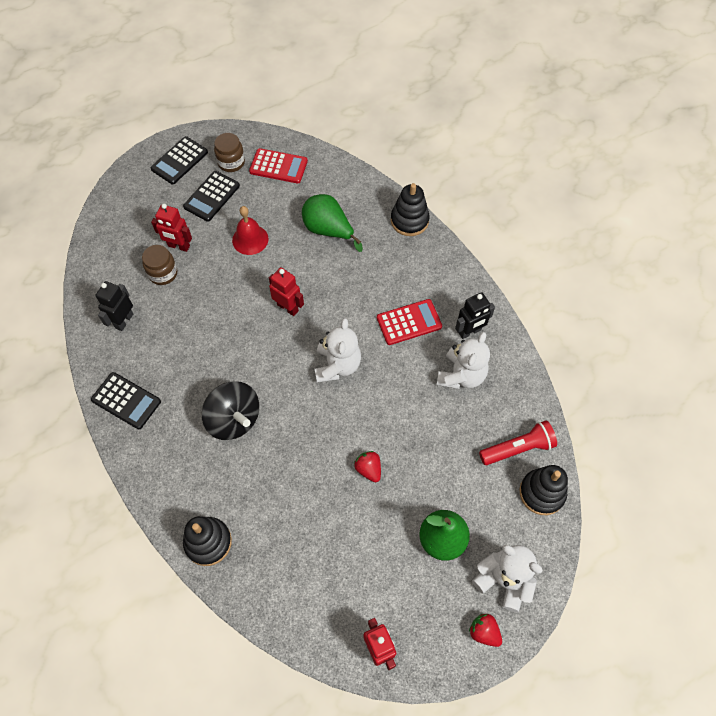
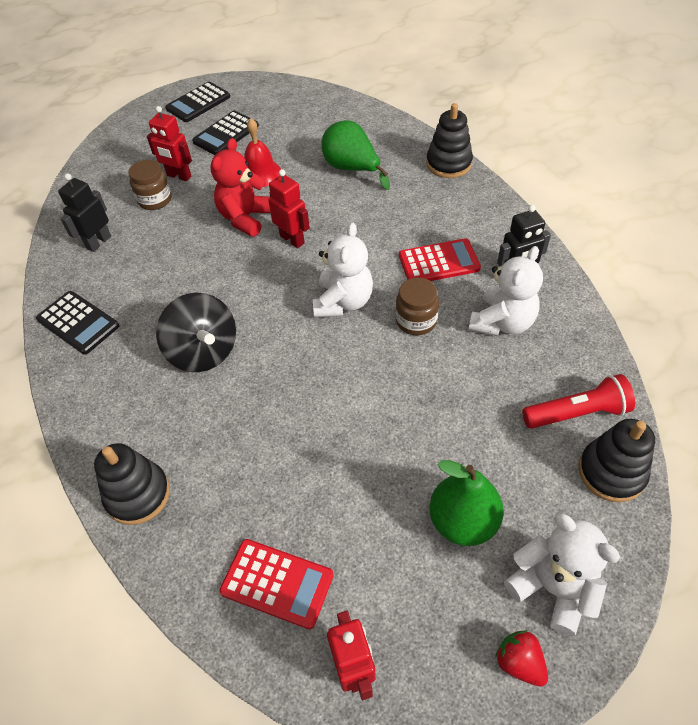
camera: 10 degrees right, 10 degrees down
brown jar [214,133,245,172] -> brown jar moved to [395,278,439,335]
red calculator [249,148,308,183] -> red calculator moved to [219,539,334,630]
red strawberry [354,451,381,482] -> none
none -> red teddy bear [211,138,270,237]

